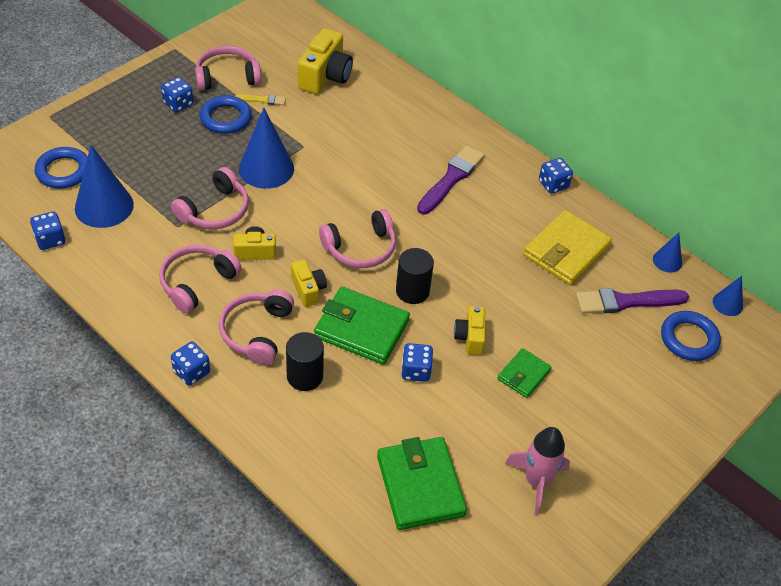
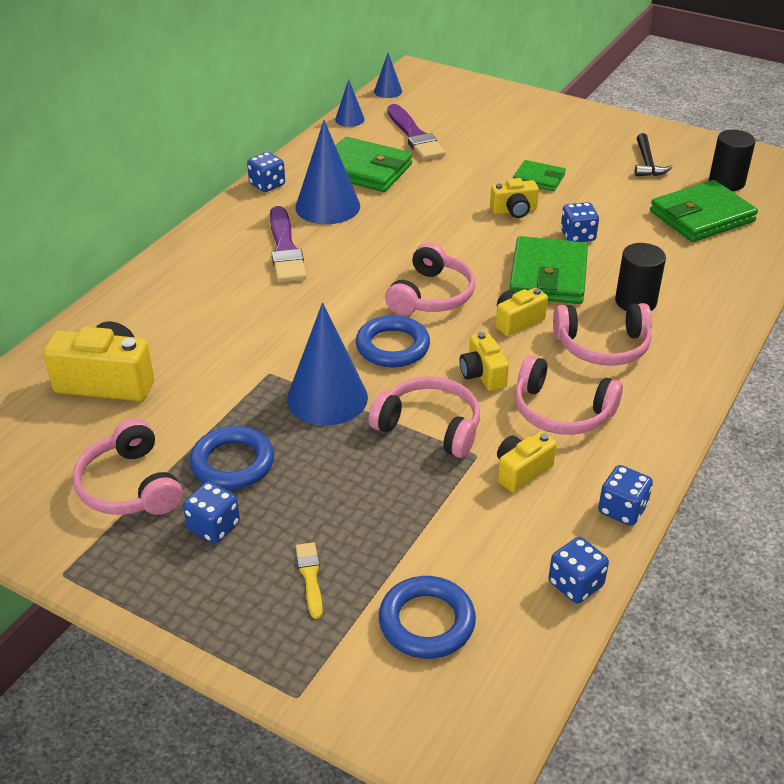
camera: 100 degrees left, 10 degrees down
blue cone [75,145,134,228] -> blue cone moved to [295,120,360,224]
blue dice [171,341,210,386] -> blue dice moved to [598,465,653,526]
yellow brush [235,94,286,105] -> yellow brush moved to [296,542,323,619]
pink headphones [319,209,396,268] -> pink headphones turned 60 degrees clockwise [385,243,475,315]
black cylinder [396,248,434,304] -> black cylinder moved to [709,130,756,191]
purple brush [417,145,485,214] -> purple brush turned 120 degrees counterclockwise [270,206,306,282]
pink rocket [505,427,570,515] -> black hammer [635,133,672,176]
yellow wallet [523,210,612,285] -> green wallet [335,137,412,192]
blue ring [661,311,721,361] -> blue ring moved to [356,315,430,367]
none -> yellow camera [497,431,557,493]

